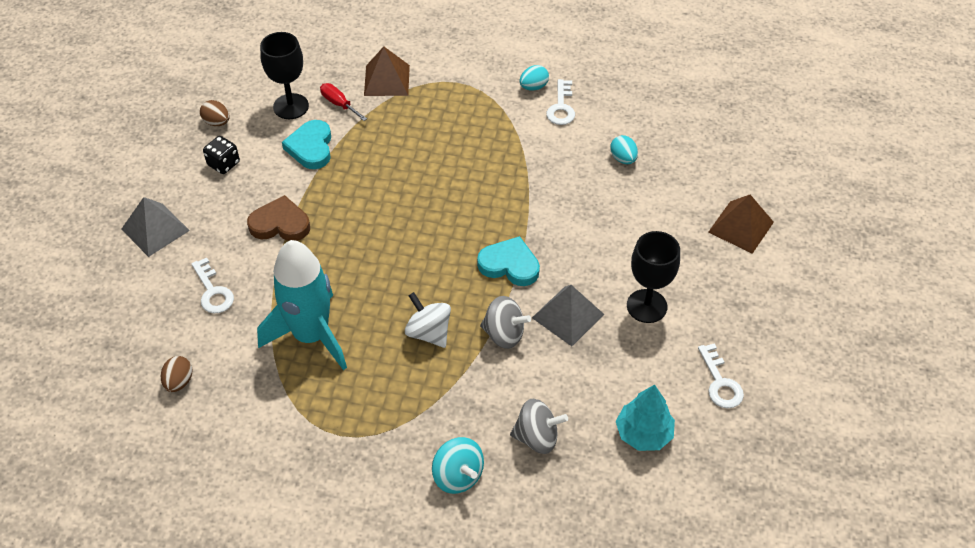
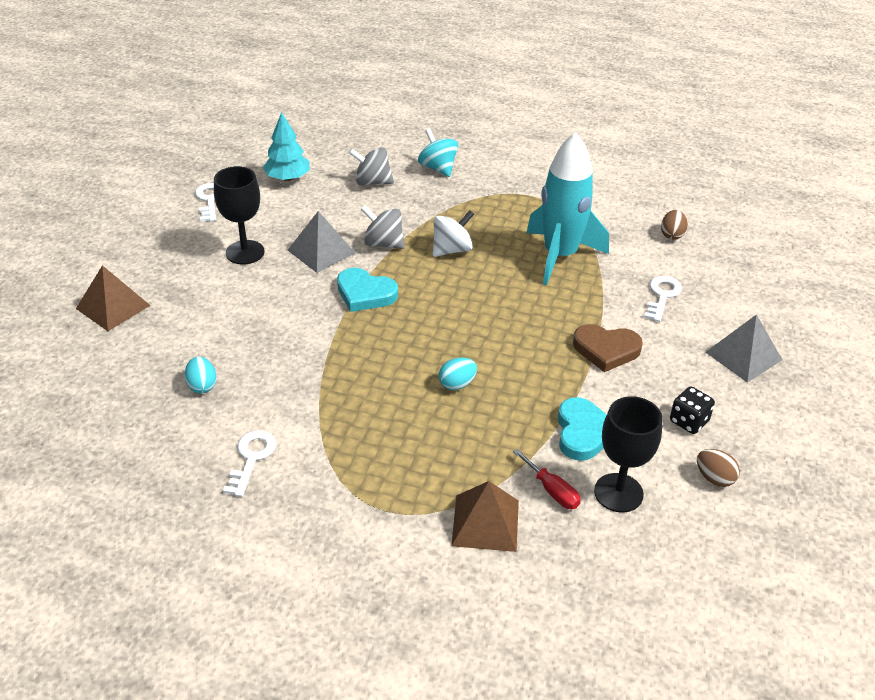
camera: 175 degrees left, 10 degrees down
white key [191,258,234,313] -> white key turned 45 degrees clockwise [644,276,682,322]
white spinning top [405,292,451,348] -> white spinning top turned 90 degrees counterclockwise [433,210,474,257]
turquoise egg [520,65,549,91] -> turquoise egg moved to [439,358,477,390]

